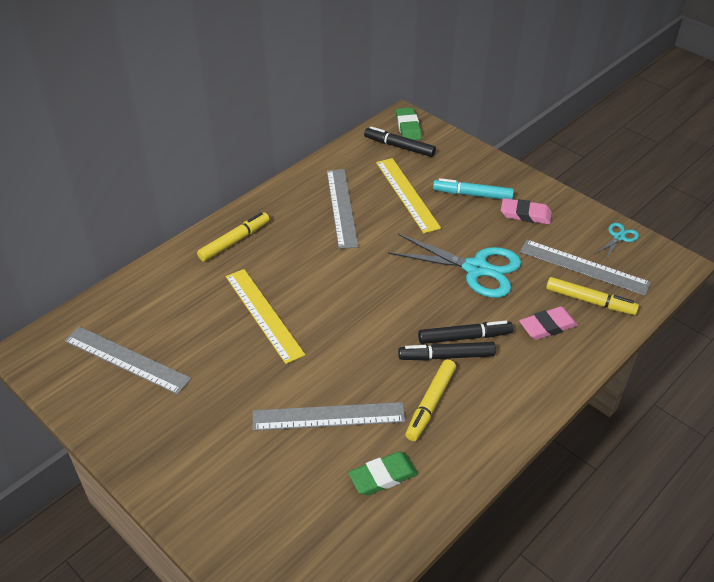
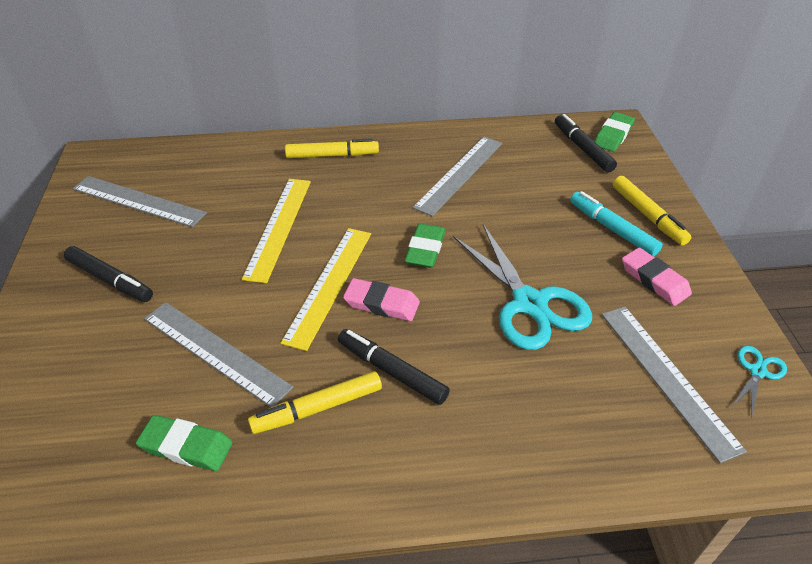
camera: 40 degrees right, 0 degrees up
grey ruler [64,326,191,395] -> grey ruler turned 45 degrees counterclockwise [72,176,207,227]
yellow ruler [376,158,441,233] -> yellow ruler moved to [281,228,371,351]
black marker [418,321,513,344] -> black marker moved to [64,246,153,302]
pink eraser [519,306,578,340] -> pink eraser moved to [343,278,420,321]
yellow marker [546,277,639,315] -> yellow marker moved to [613,176,691,246]
turquoise scissors [595,223,639,260] -> turquoise scissors turned 45 degrees counterclockwise [733,346,787,418]
none -> green eraser [404,223,445,268]

